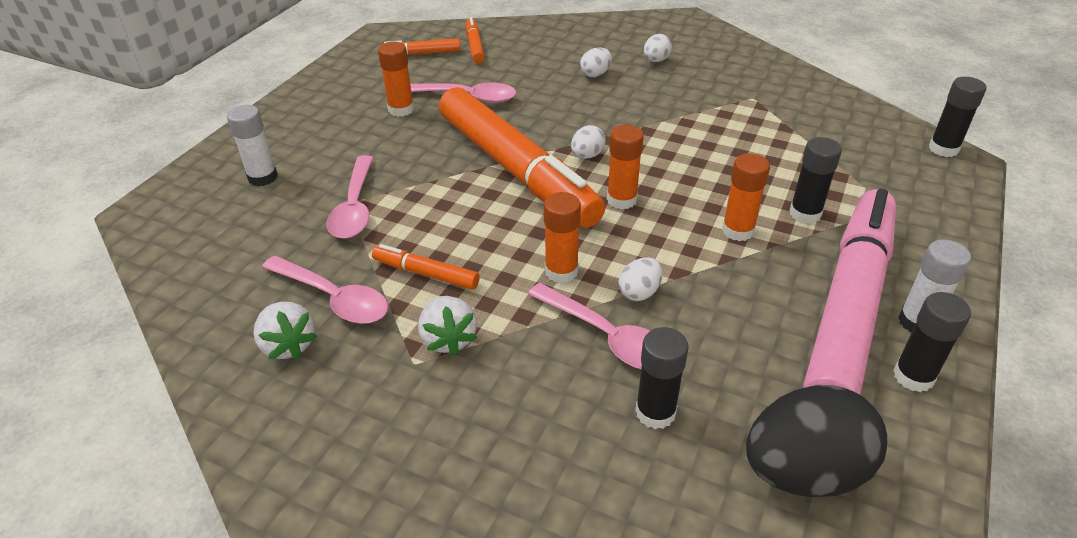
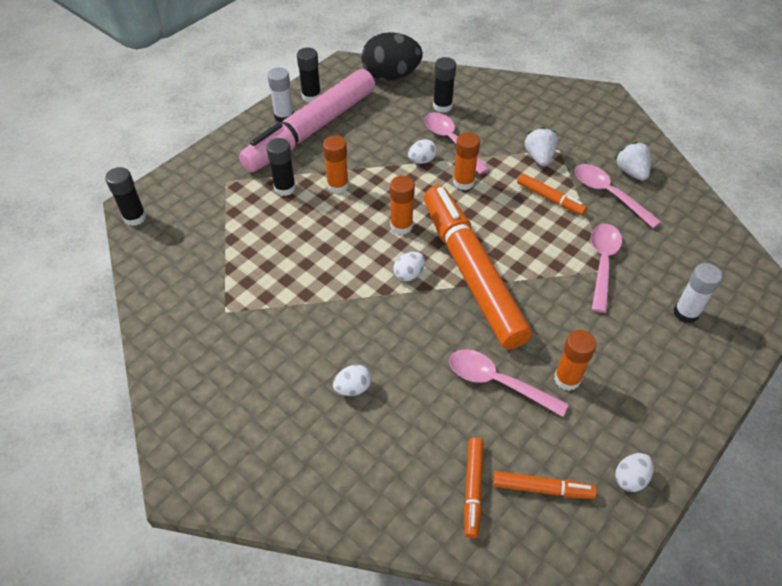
camera: 165 degrees left, 10 degrees up
white egg [644,34,672,62] -> white egg moved to [615,453,654,492]

